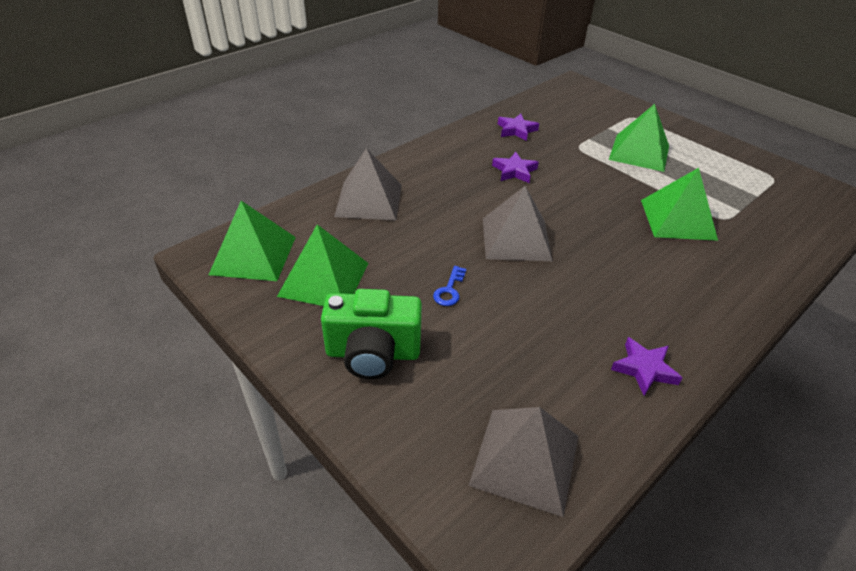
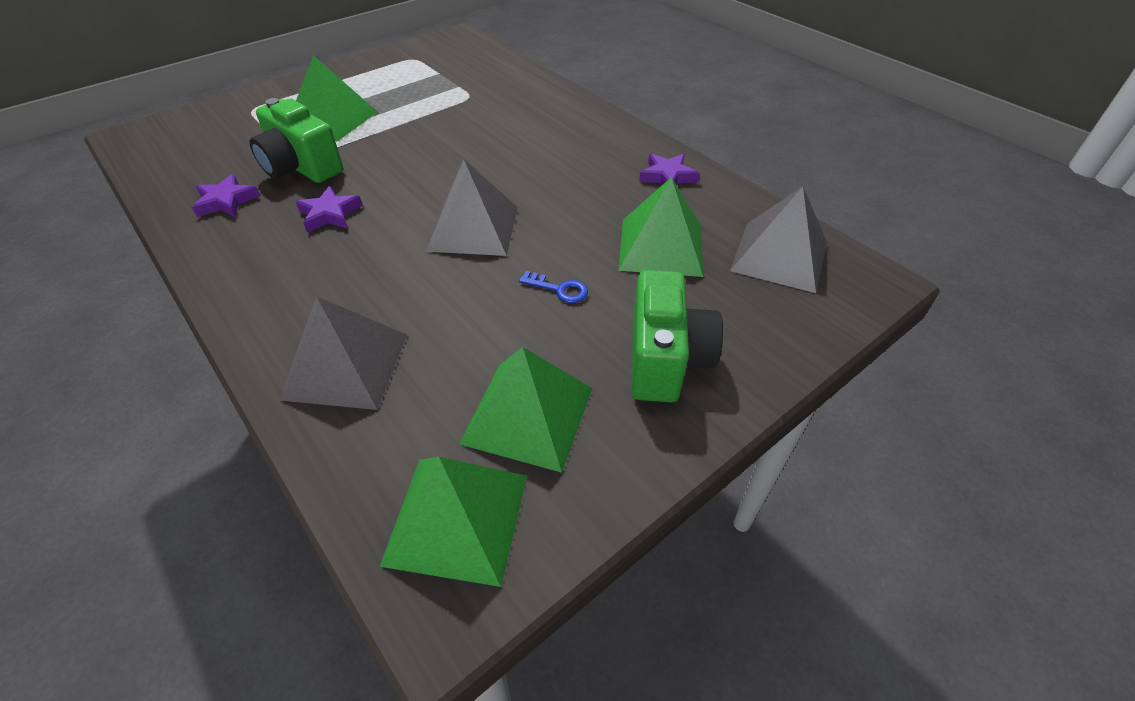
camera: 85 degrees left, 5 degrees up
green pyramid [641,168,718,241] -> green pyramid moved to [618,177,703,277]
none -> green camera [250,98,343,183]

